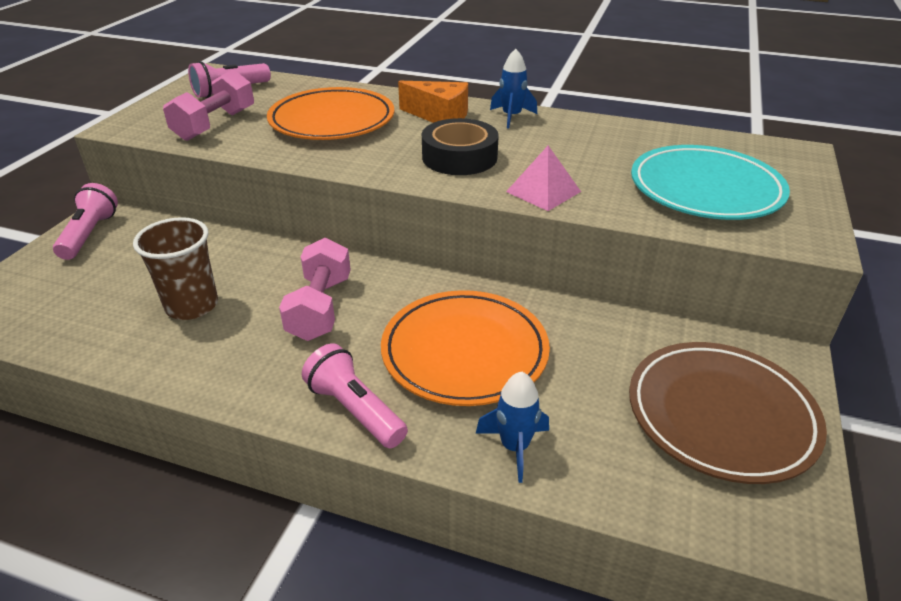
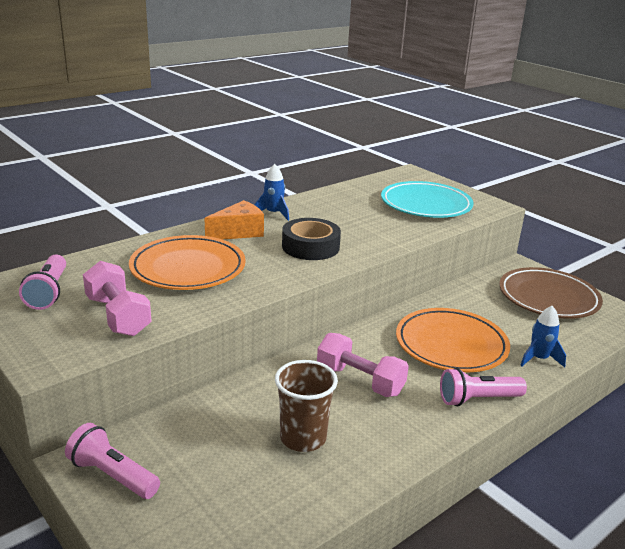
camera: 60 degrees left, 10 degrees down
pink pyramid [506,146,581,211] -> none

